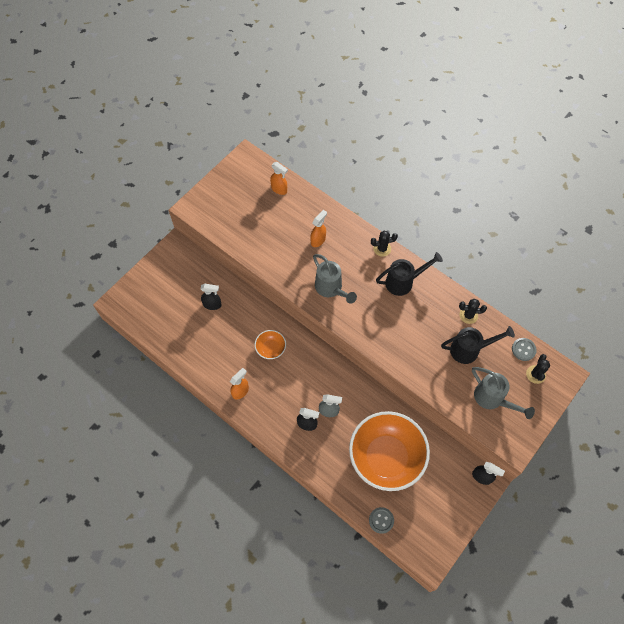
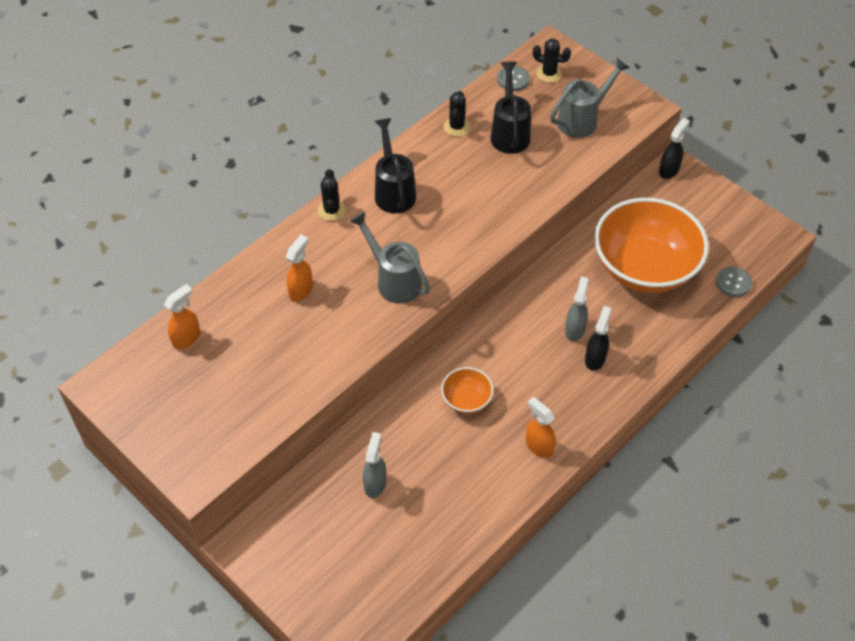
camera: 85 degrees left, 10 degrees down
black spray bottle [201,284,222,310] -> grey spray bottle [363,432,386,498]
orange spray bottle [310,210,327,247] -> orange spray bottle turned 75 degrees clockwise [286,235,313,302]
grey watering can [313,254,357,304] -> grey watering can turned 105 degrees counterclockwise [349,211,430,304]

